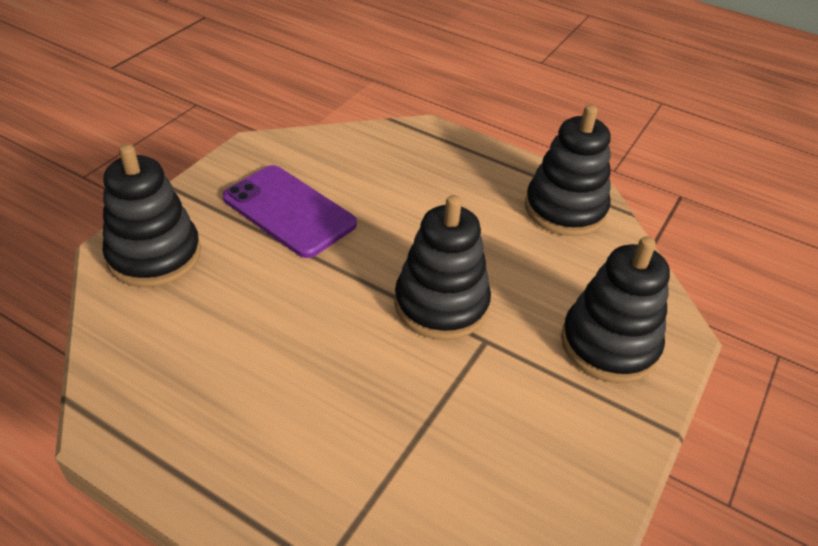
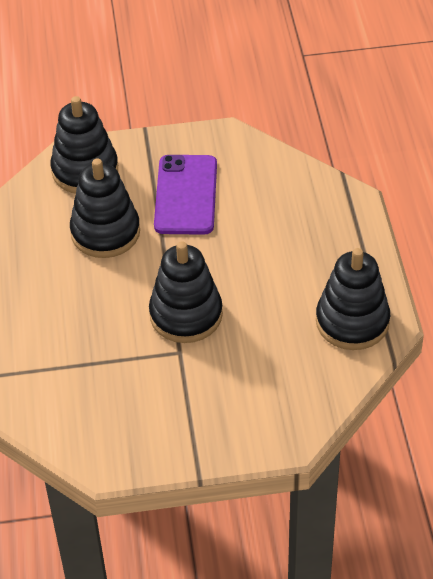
camera: 55 degrees right, 5 degrees up
black stacking toy [561,236,670,383] -> black stacking toy moved to [70,158,140,258]

